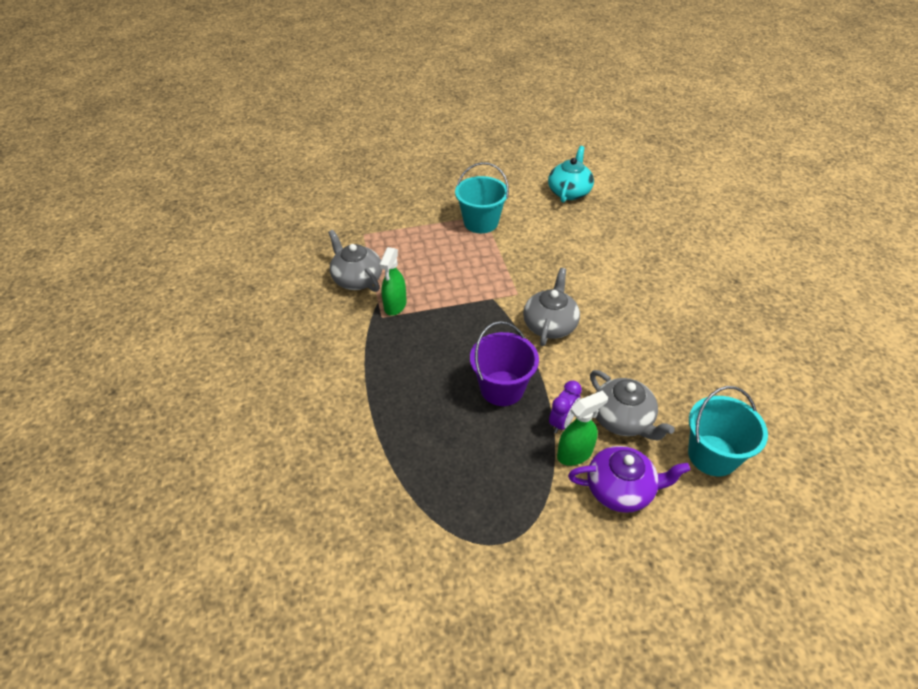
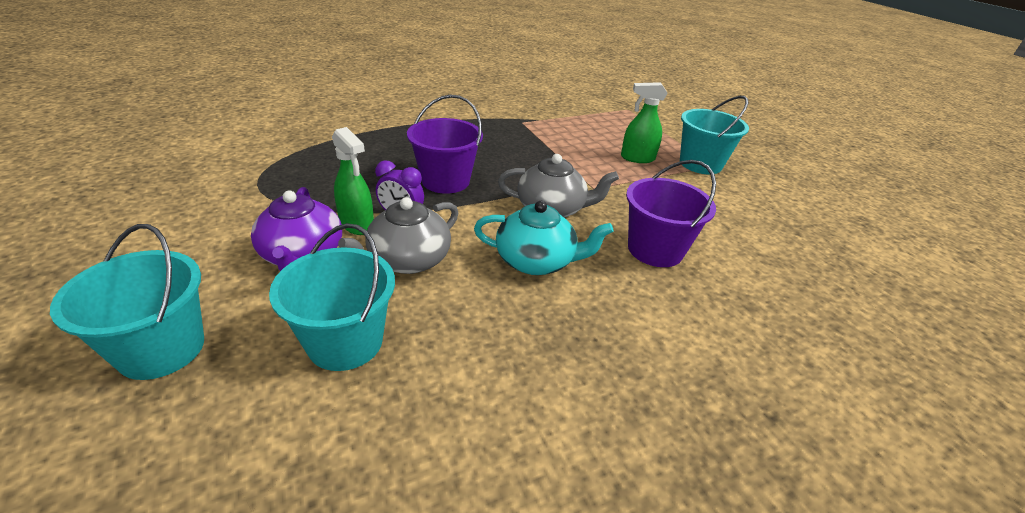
camera: 75 degrees right, 10 degrees down
grey teapot [328,230,382,292] -> none
green spray bottle [379,247,407,316] -> green spray bottle moved to [621,82,668,163]
turquoise teapot [548,146,594,203] -> turquoise teapot moved to [474,201,614,275]
none -> turquoise bucket [50,224,204,380]
none -> purple bucket [626,160,716,267]

